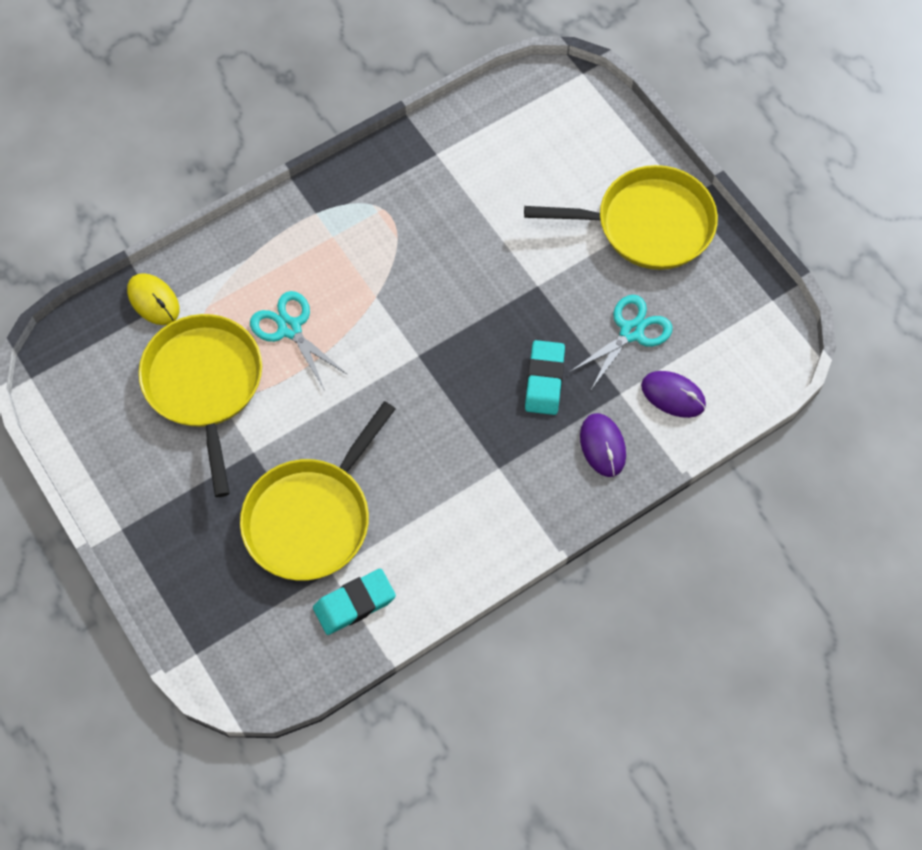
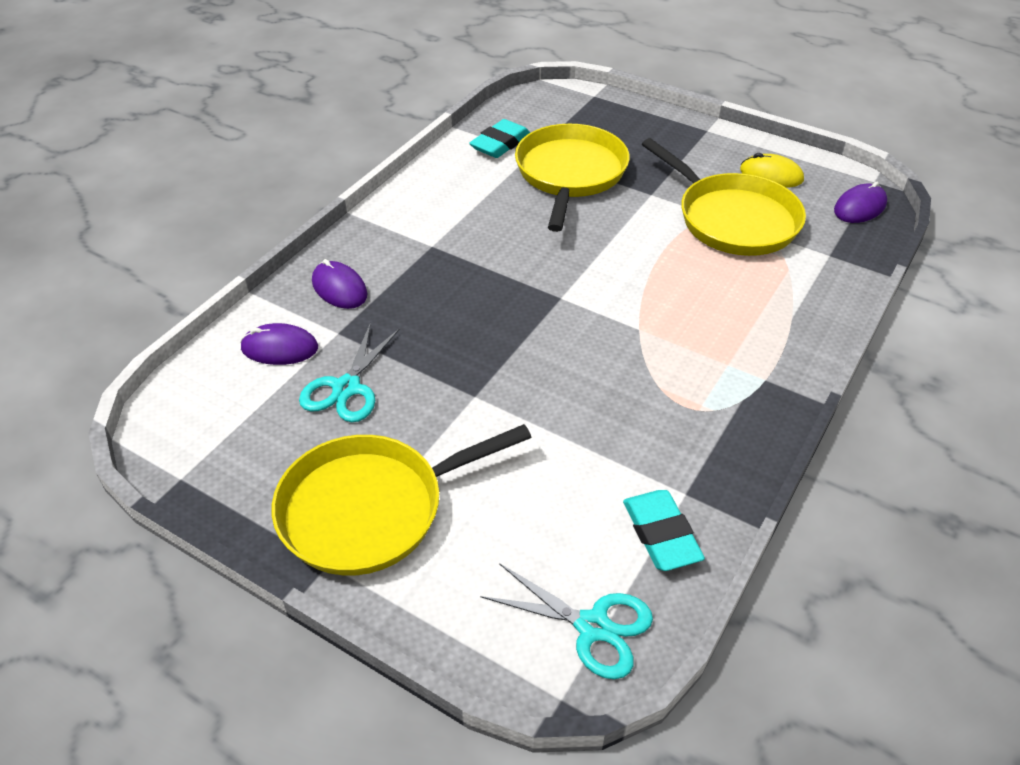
camera: 155 degrees right, 20 degrees down
yellow mouse [127,273,180,325] -> yellow mouse moved to [740,153,804,188]
turquoise scissors [250,291,348,389] -> turquoise scissors moved to [481,563,653,679]
turquoise eraser [525,340,565,415] -> turquoise eraser moved to [623,490,705,571]
none -> purple mouse [834,182,887,223]

